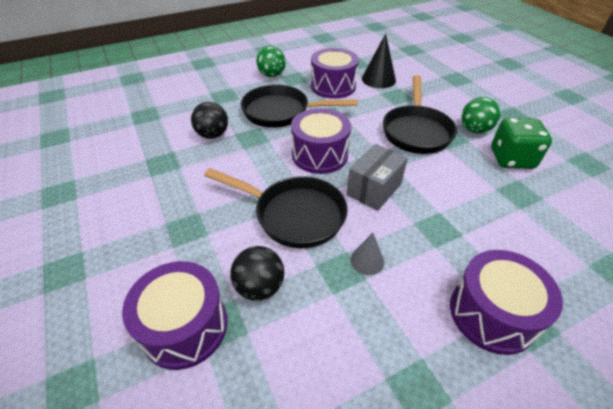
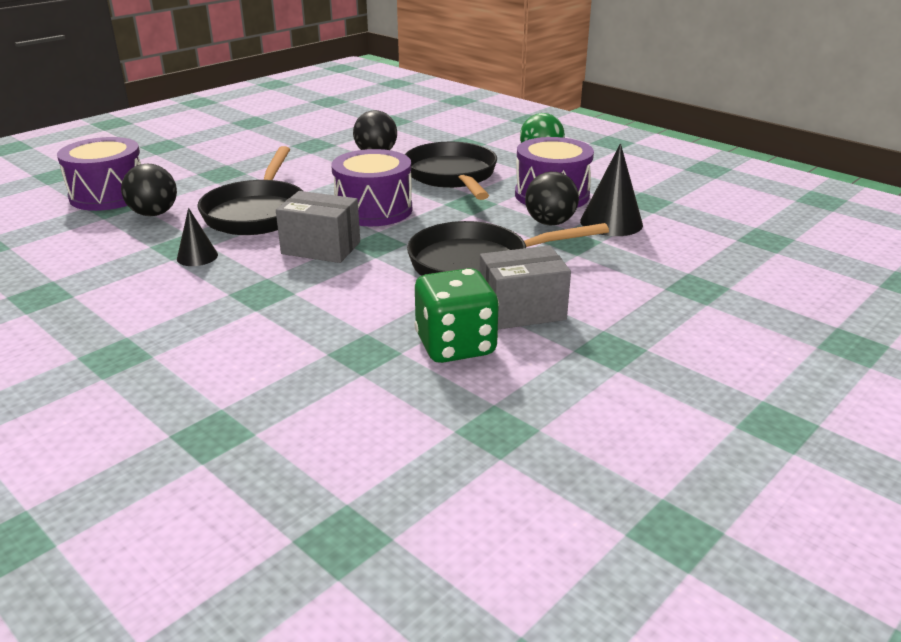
camera: 70 degrees right, 15 degrees down
grey cone [350,233,384,275] -> black cone [177,208,218,266]
purple drum [450,250,563,355] -> none
green ball [461,97,501,133] -> grey box [480,245,571,329]
none -> black ball [525,172,579,225]

